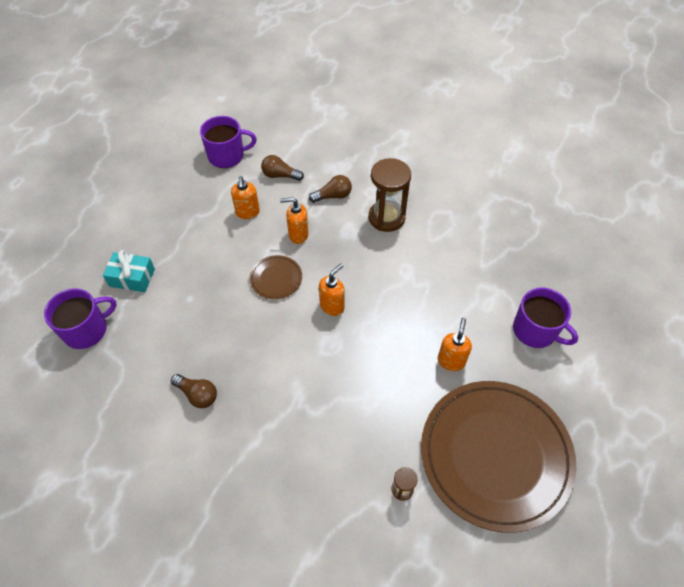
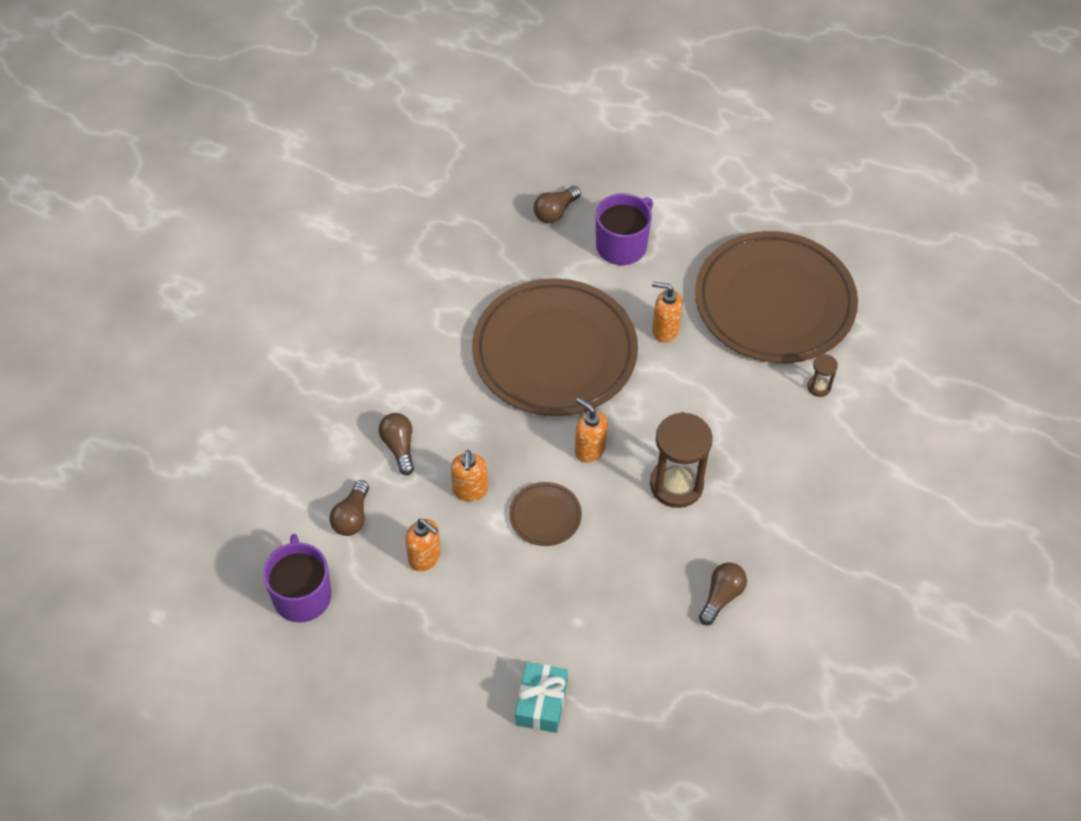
camera: 90 degrees left, 0 degrees up
purple mug [44,288,117,349] -> none
orange soap dispenser [231,176,260,219] -> orange soap dispenser turned 45 degrees clockwise [405,519,441,571]
brown hourglass [368,158,411,232] -> brown hourglass moved to [650,412,713,508]
none -> brown plate [472,279,638,416]
none -> brown light bulb [534,186,581,223]

